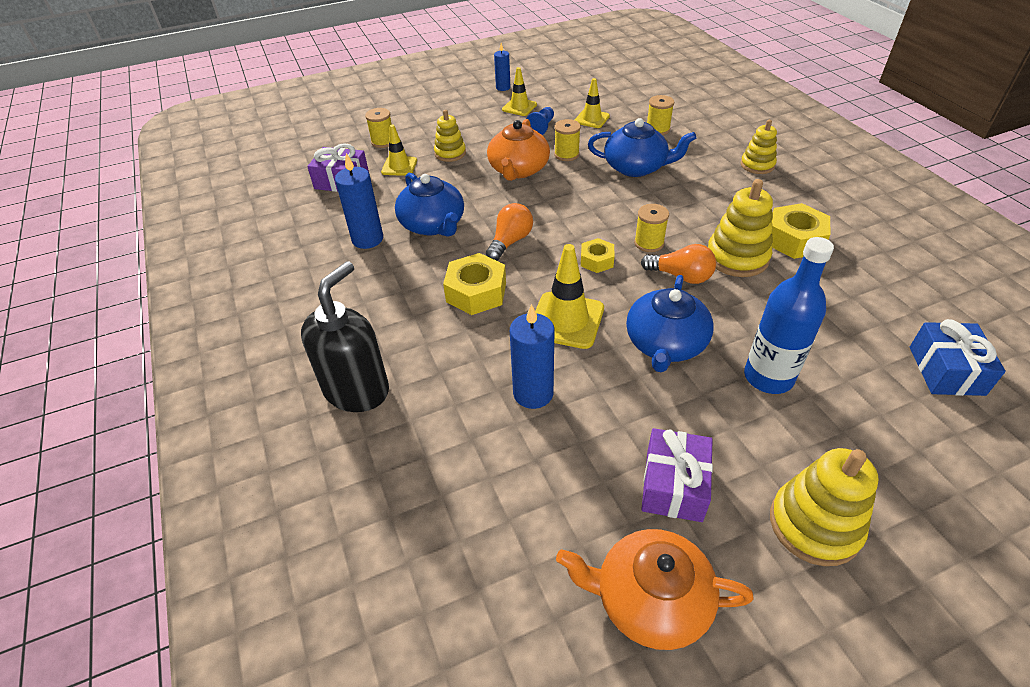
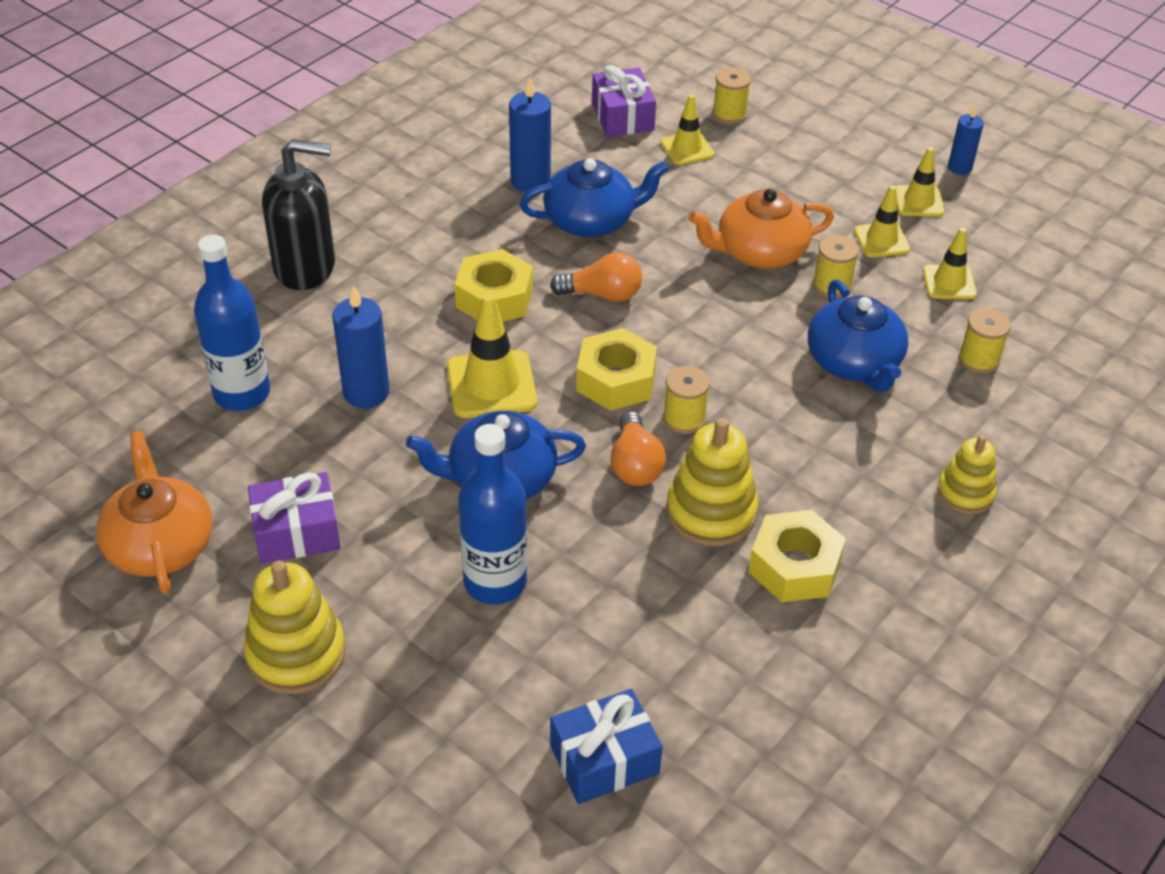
camera: 60 degrees right, 0 degrees up
blue teapot [395,172,464,237] -> blue teapot turned 135 degrees counterclockwise [520,158,668,237]
yellow stacking toy [434,110,466,162] -> none
blue pawn [526,107,554,135] -> yellow traffic cone [854,185,910,257]
yellow nut [581,238,614,273] -> yellow nut [576,328,657,411], size x1.67
none -> blue bottle [194,235,270,411]

